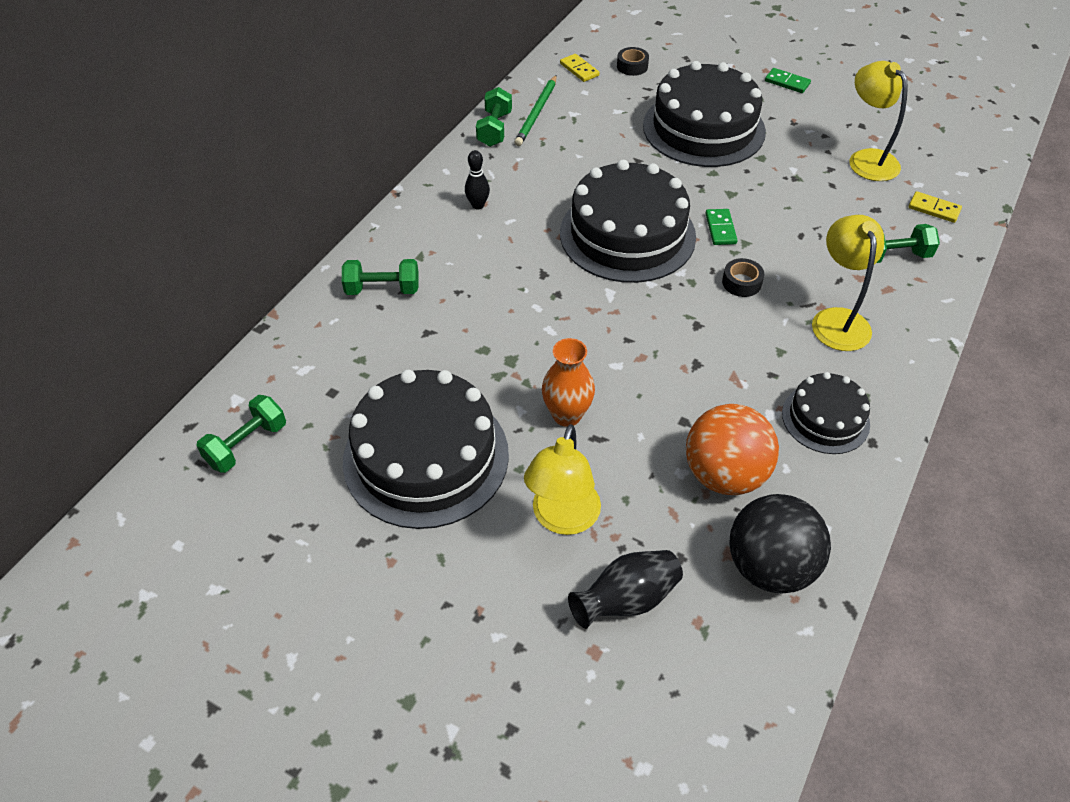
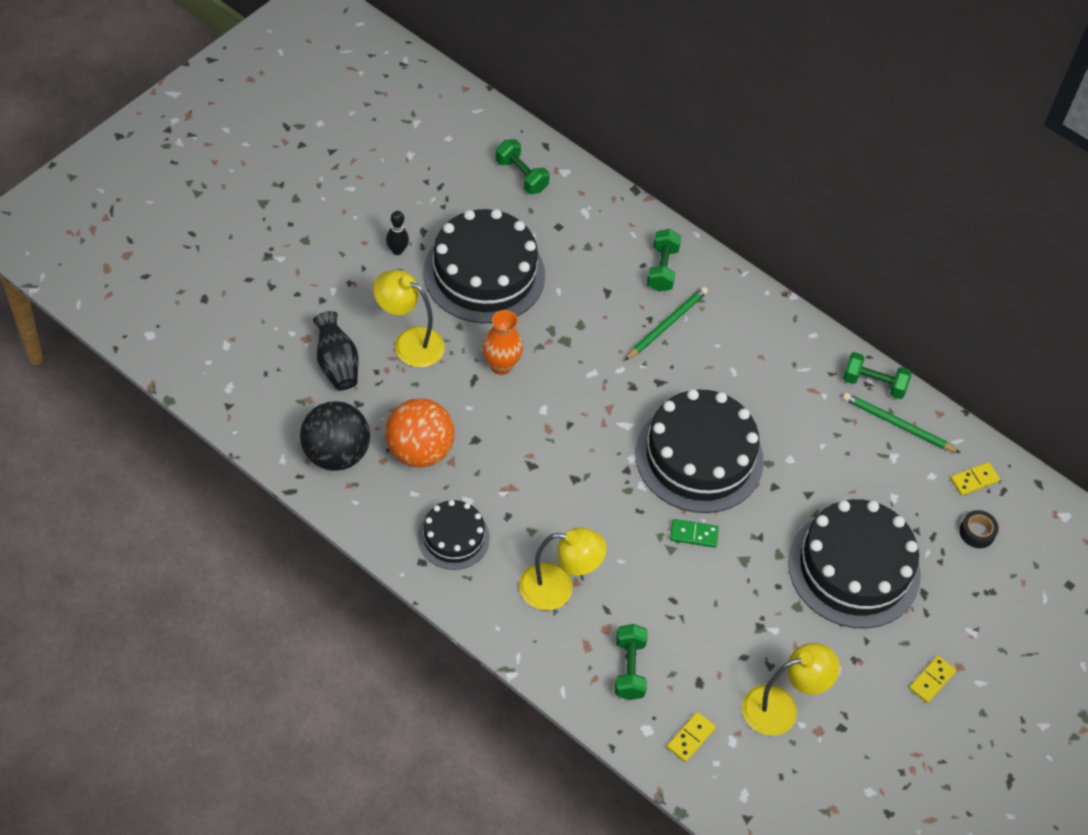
camera: 95 degrees right, 5 degrees up
black bowling pin [465,150,490,209] -> black bowling pin moved to [386,211,409,255]
black tape [722,258,764,297] -> none
green domino [765,68,811,93] -> yellow domino [909,656,956,703]
none -> green pencil [624,287,708,361]

